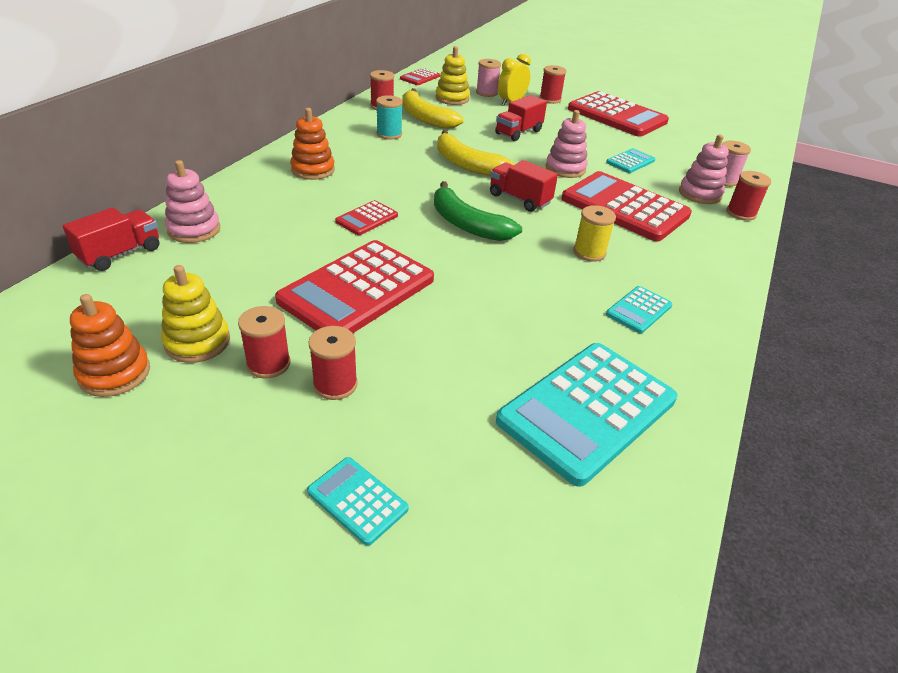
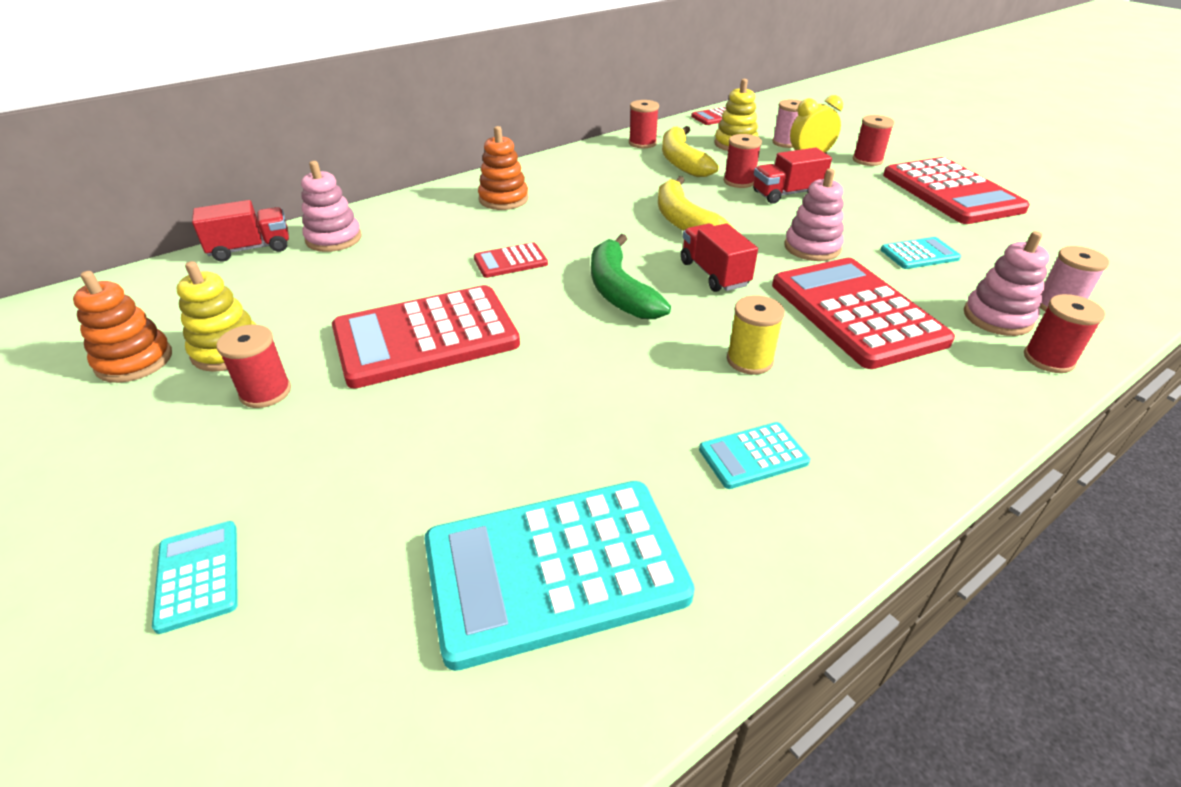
camera: 30 degrees right, 0 degrees up
red spool [308,326,358,400] -> red spool moved to [724,134,762,188]
turquoise spool [376,95,403,140] -> none

